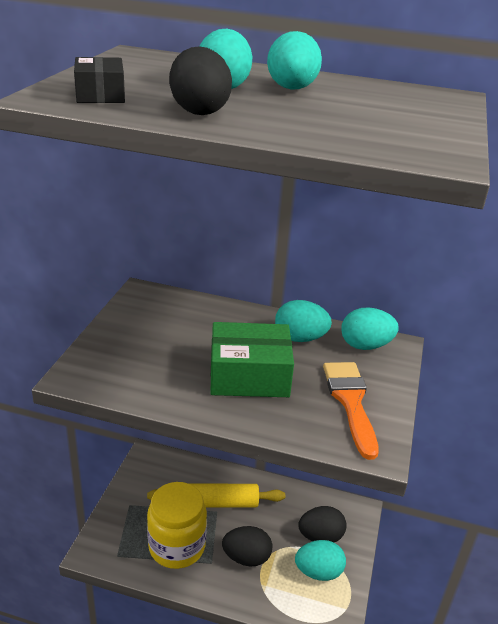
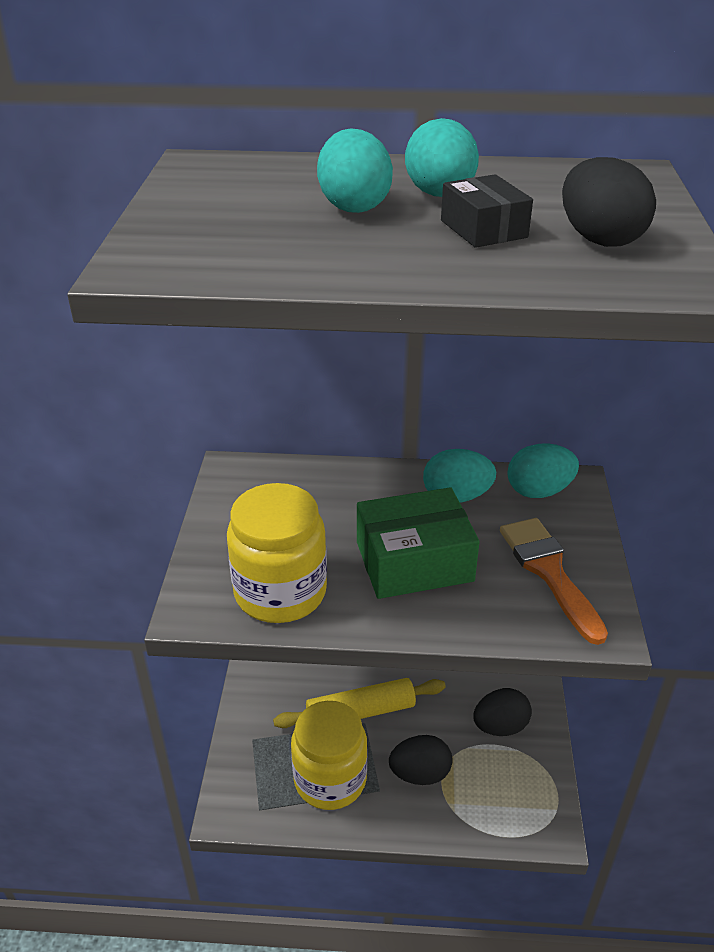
camera: 10 degrees left, 5 degrees up
black box [74,57,125,103] -> black box moved to [441,174,533,248]
black egg [169,46,232,115] -> black egg moved to [562,157,656,247]
turquoise egg [295,540,346,581] -> none
none -> yellow jar [227,483,327,623]

